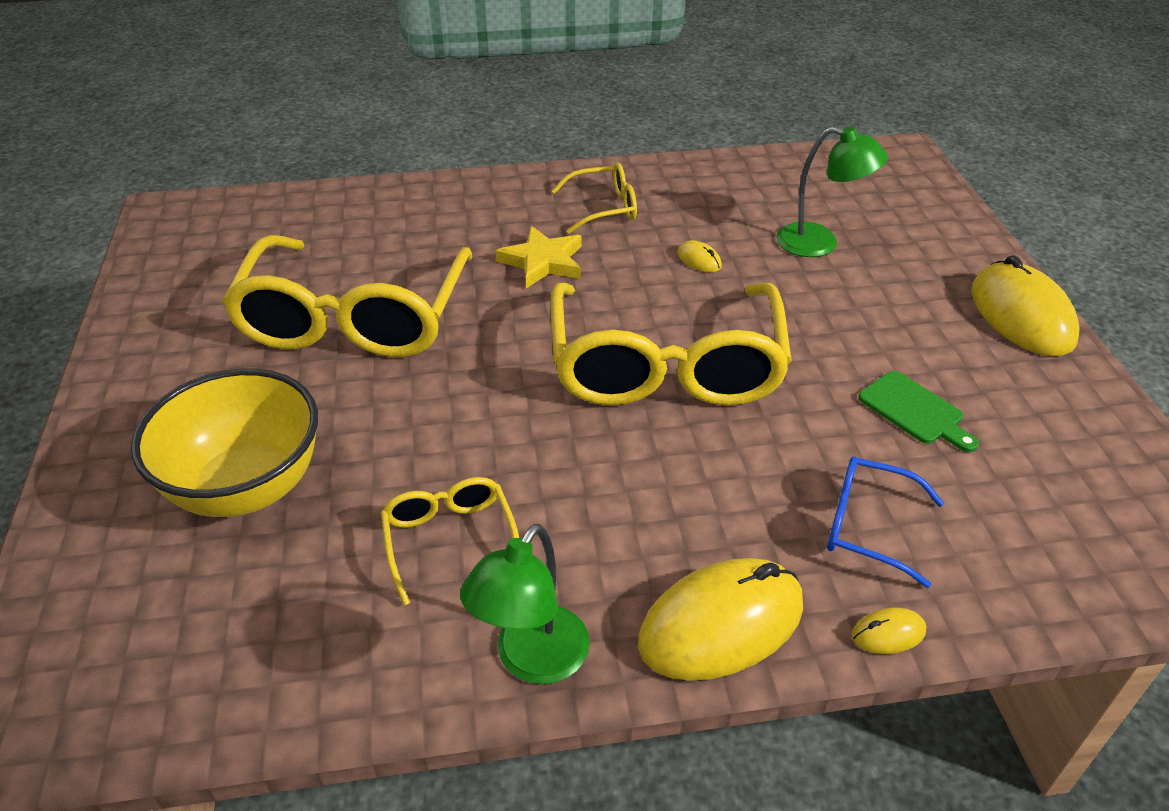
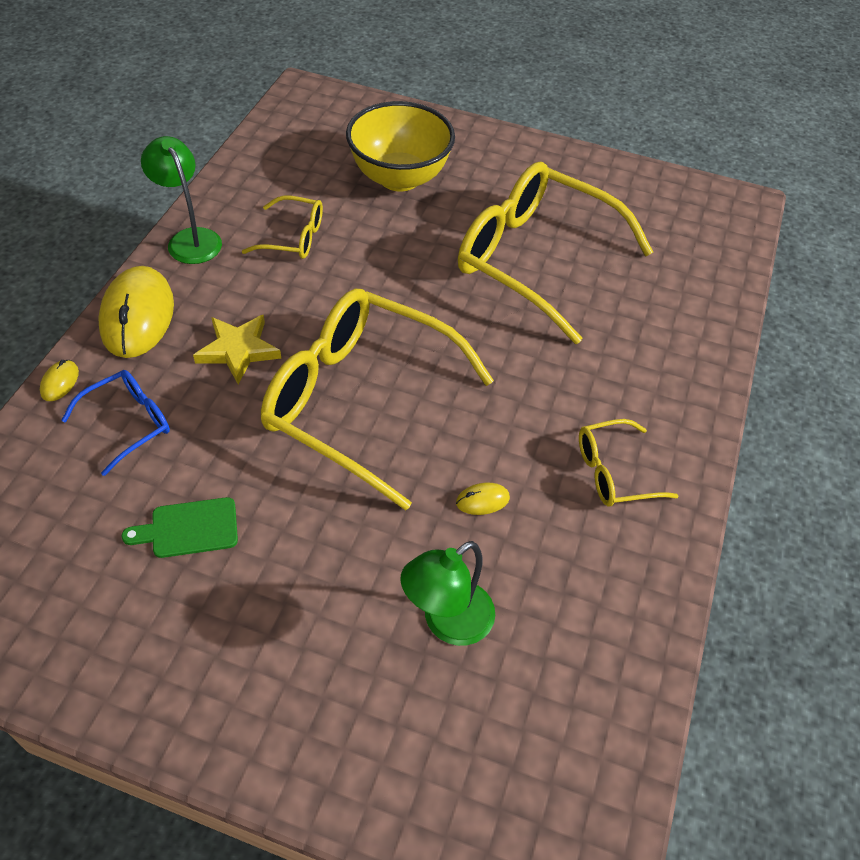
camera: 115 degrees right, 10 degrees up
yellow star [496,226,582,288] -> yellow star moved to [193,315,281,384]
yellow glasses [552,162,637,234] -> yellow glasses turned 60 degrees clockwise [579,419,678,507]
yellow mouse [971,255,1080,356] -> none

